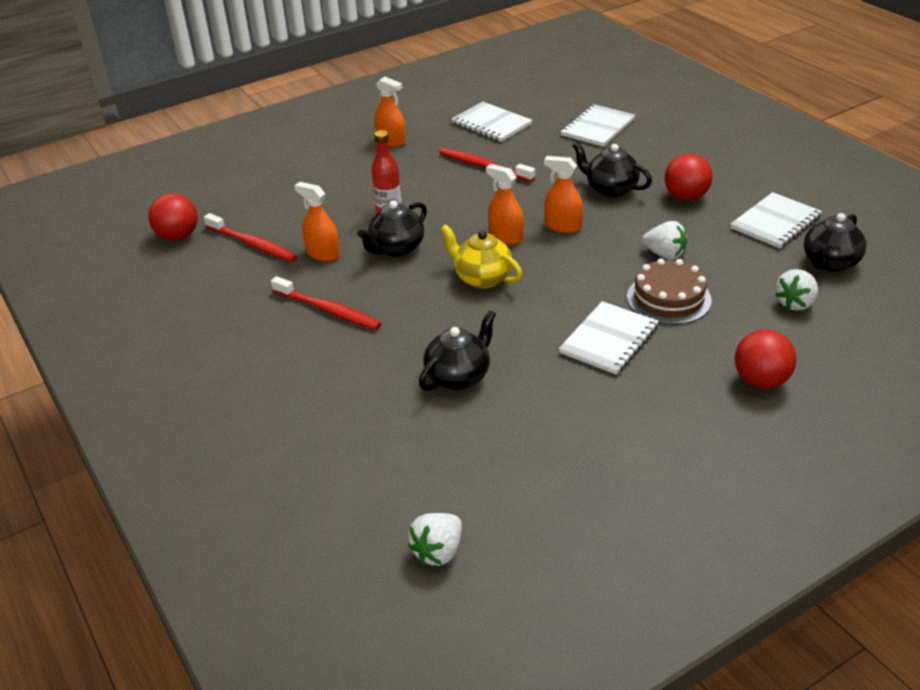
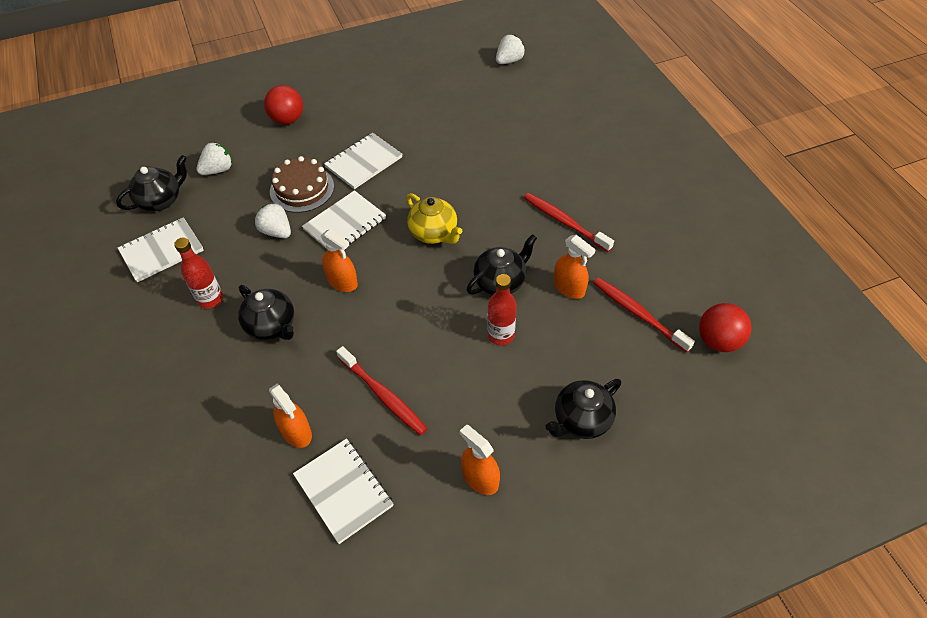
camera: 170 degrees left, 15 degrees up
black teapot [419,310,496,391] -> black teapot moved to [545,379,621,439]
orange spray bottle [486,164,524,245] -> orange spray bottle moved to [269,384,312,448]
white notebook [560,104,635,147] -> white notebook moved to [302,190,386,250]
red ball [665,153,713,201] -> red bottle [174,238,223,309]

